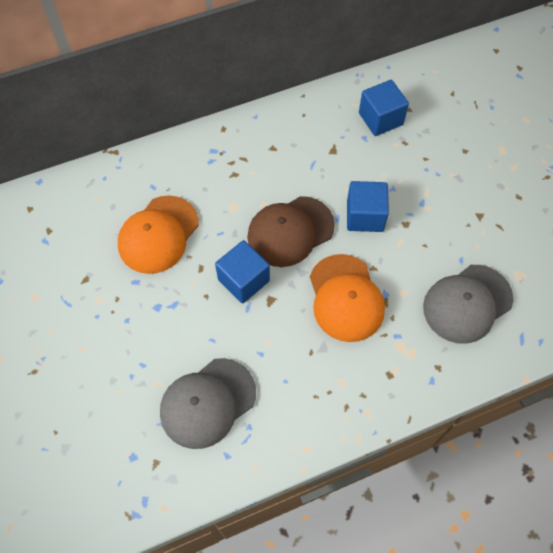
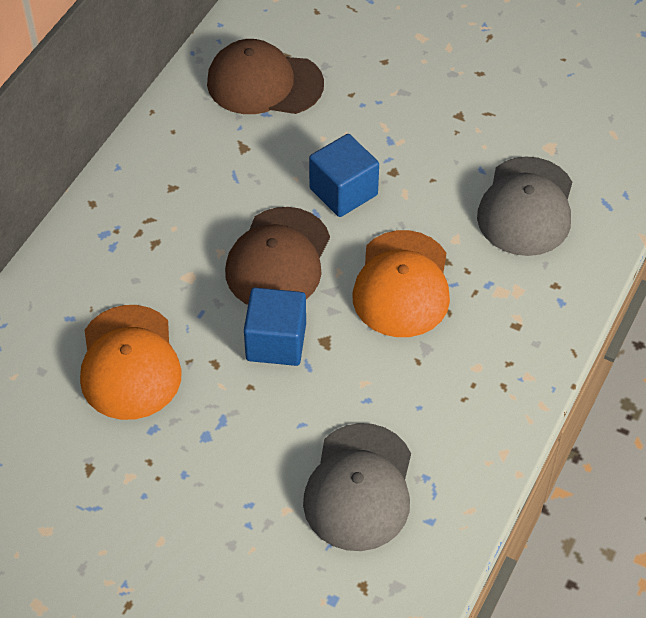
camera: 40 degrees left, 10 degrees down
orange cap [310,254,385,342] -> orange cap turned 60 degrees clockwise [352,230,450,337]
blue cube [359,80,409,136] -> brown cap [207,39,324,114]

